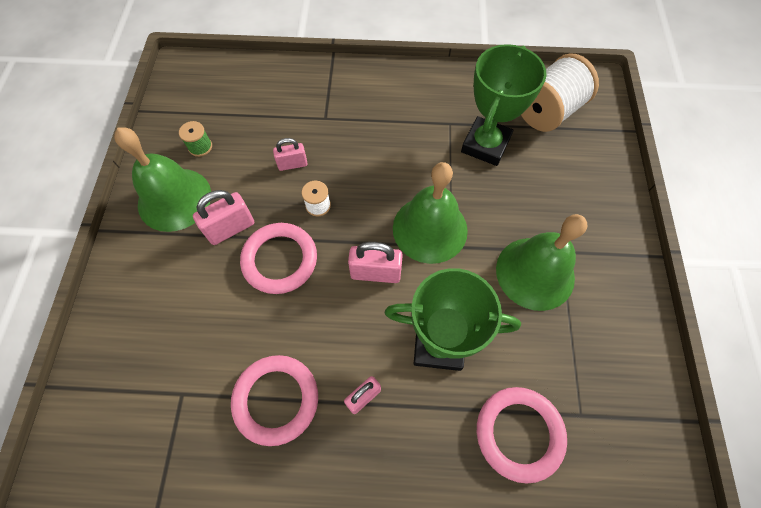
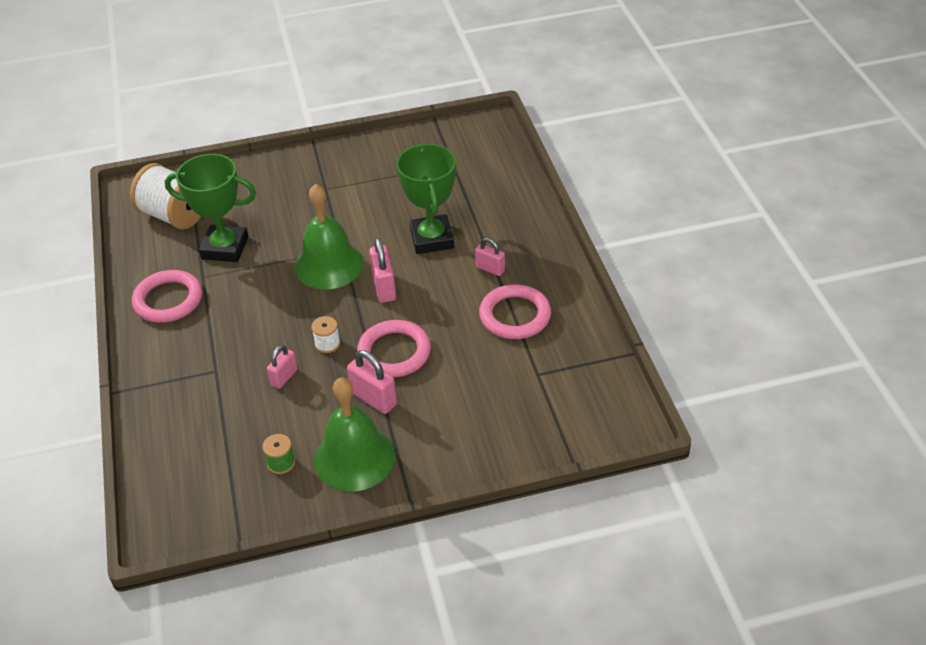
camera: 105 degrees left, 20 degrees down
pink padlock [273,138,308,171] -> pink padlock turned 60 degrees clockwise [267,345,298,389]
pink ring [477,387,567,484] -> pink ring moved to [132,270,202,323]
green bell [496,214,587,311] -> none

